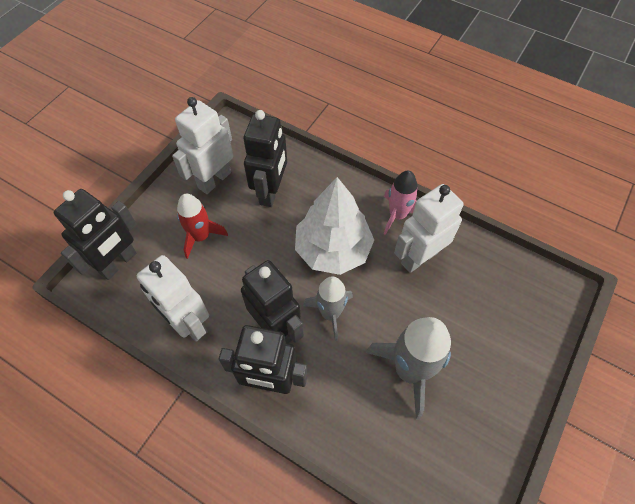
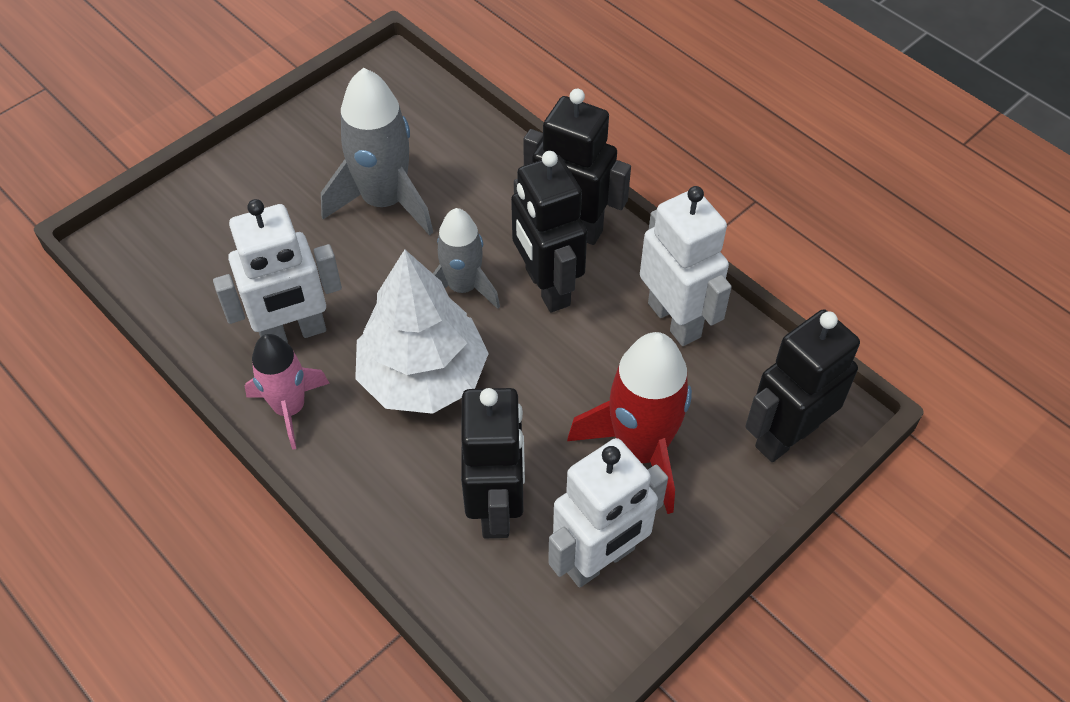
camera: 165 degrees left, 5 degrees down
red rocket [177,193,228,259] -> red rocket [567,332,692,514], size x1.54
black robot [243,110,287,207] -> black robot turned 150 degrees clockwise [461,388,525,538]

